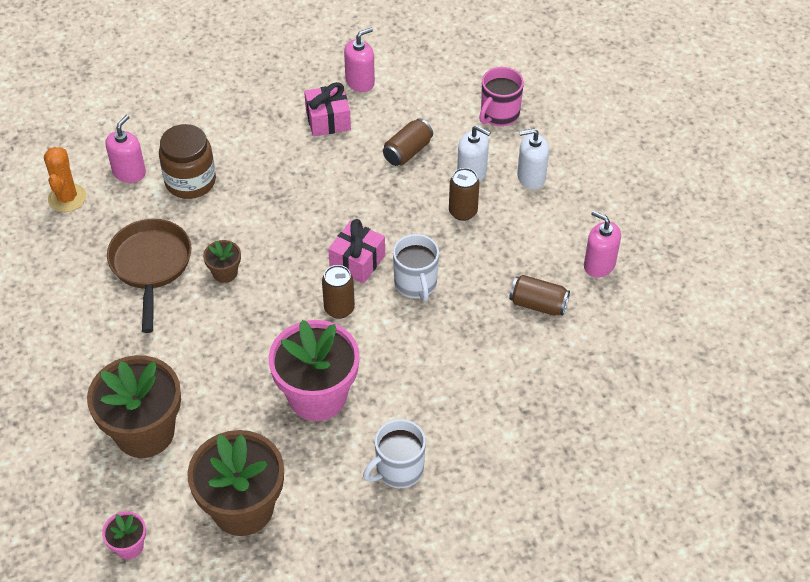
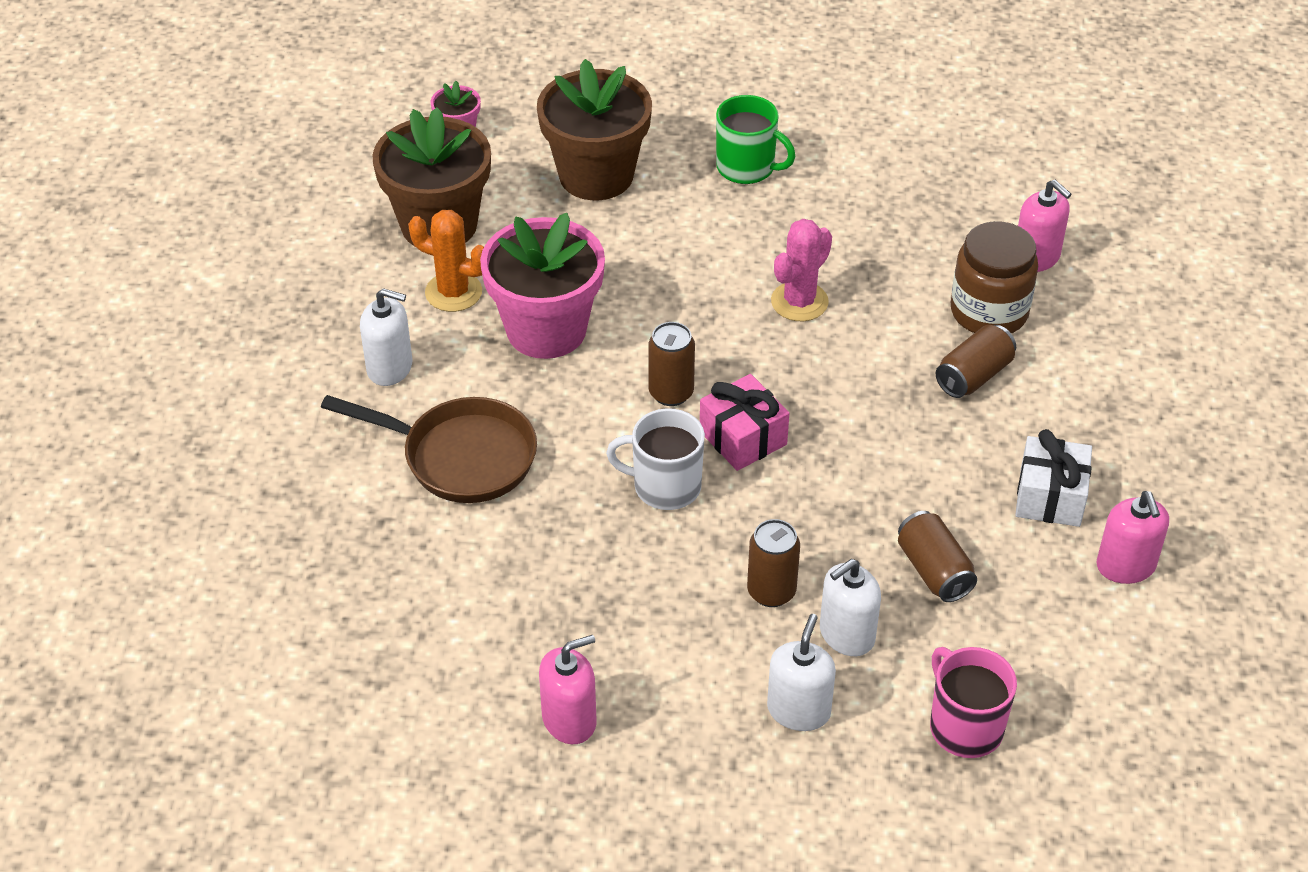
camera: 115 degrees right, 5 degrees down
orange cactus [44,147,86,212] -> orange cactus moved to [408,210,484,312]
brown pan [107,219,192,333] -> brown pan moved to [321,395,537,503]
brown flower pot [203,240,241,283] -> pink cactus [771,219,832,321]
pink gift [304,82,351,136] -> white gift [1015,429,1092,527]
white mug [363,419,426,488] -> white soap dispenser [360,288,412,386]
brown can [509,275,570,316] -> brown can moved to [936,325,1016,398]
none -> green mug [716,95,796,184]

